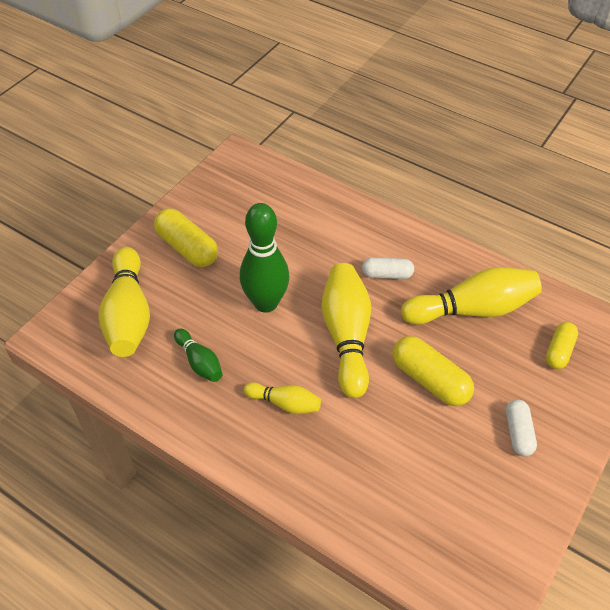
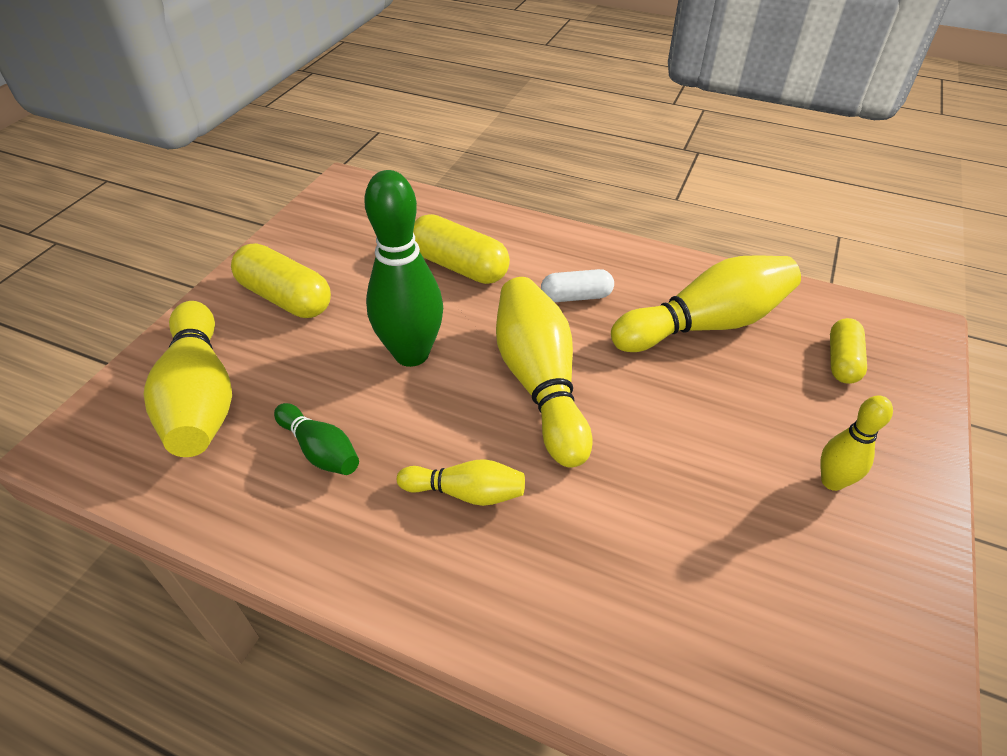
camera: 10 degrees left, 5 degrees down
yellow capsule [392,336,474,406] -> yellow capsule moved to [413,214,510,284]
white capsule [506,400,537,456] -> yellow bowling pin [821,395,893,491]

